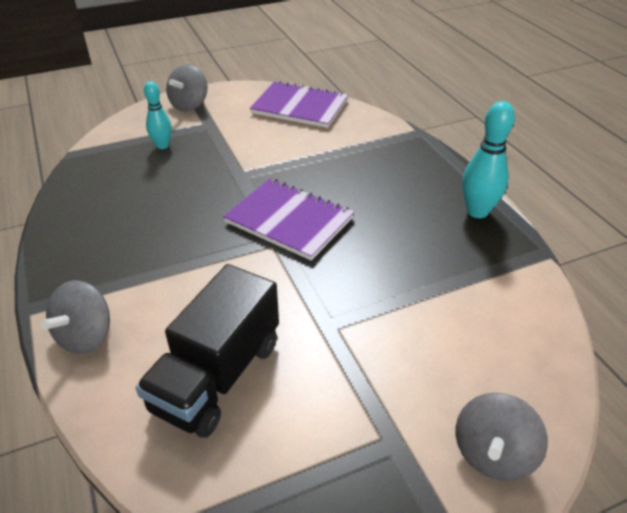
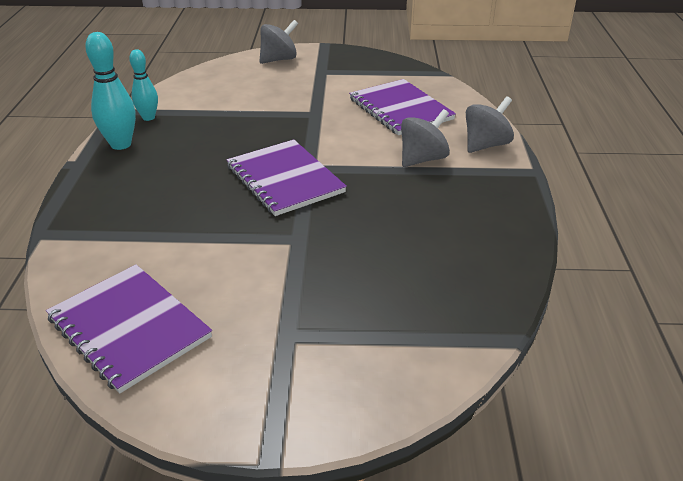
camera: 155 degrees left, 5 degrees down
black truck [136,264,279,438] -> purple notebook [349,79,456,135]
turquoise bowling pin [144,81,172,149] -> turquoise bowling pin moved to [129,49,158,121]
grey spinning top [166,64,208,111] -> grey spinning top moved to [401,109,450,167]

